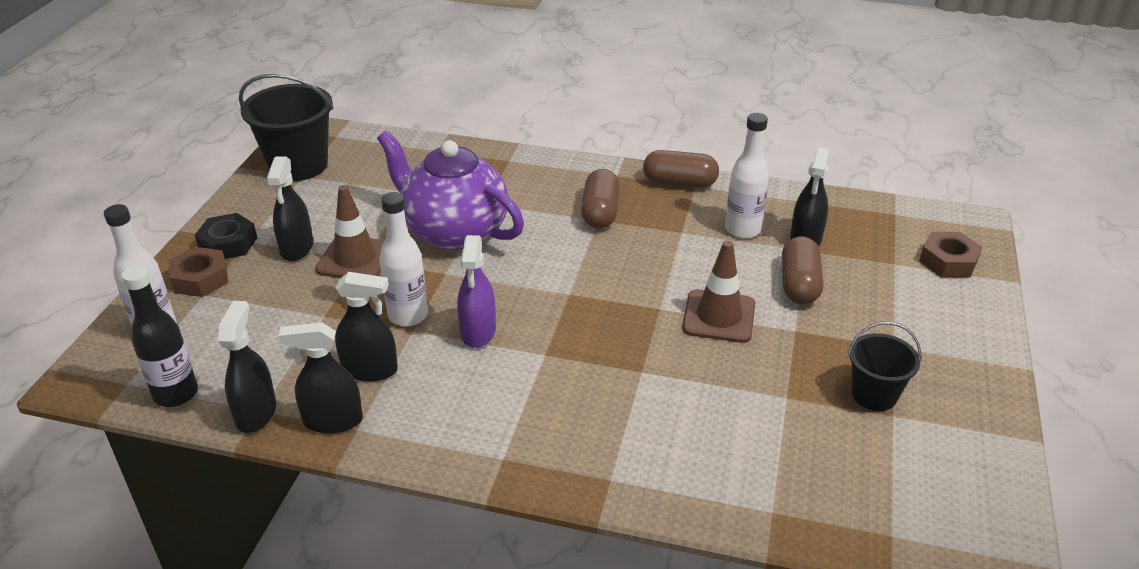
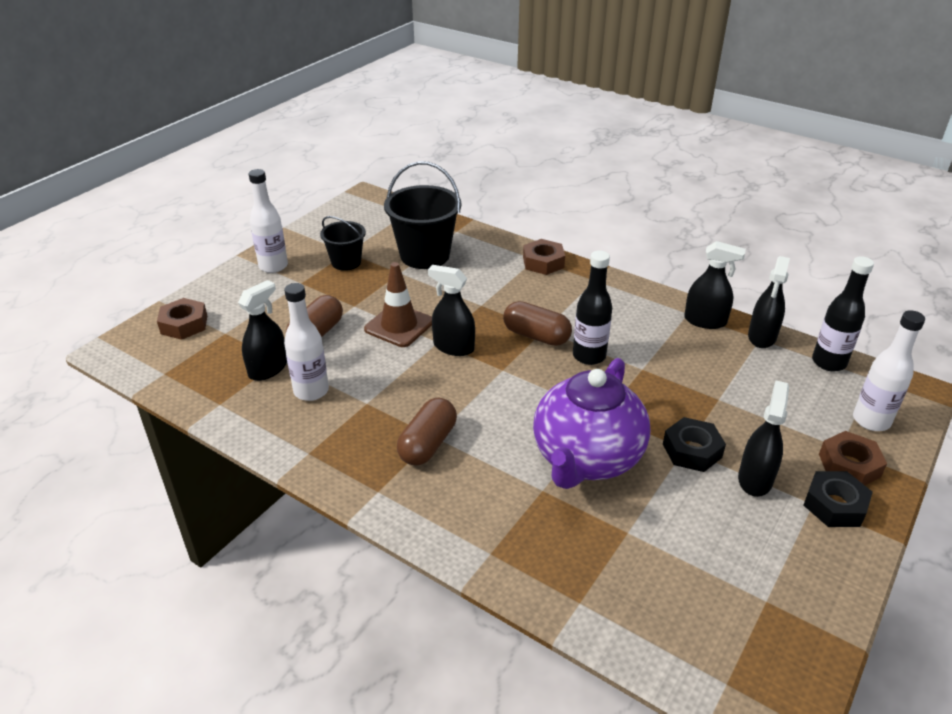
camera: 160 degrees left, 0 degrees up
black bucket [239,74,334,181] -> black bucket moved to [384,161,461,269]
brown traffic cone [315,185,385,278] -> black nut [663,417,726,472]
black spray bottle [335,272,398,382] -> black spray bottle moved to [428,265,475,356]
purple teapot [377,131,524,250] -> purple teapot turned 60 degrees clockwise [533,358,650,489]
white bottle [379,192,428,327] -> white bottle moved to [249,169,288,273]
purple spray bottle [457,235,496,348] -> black bottle [573,251,612,365]
brown capsule [643,150,719,188] -> brown capsule moved to [503,301,572,346]
none -> brown nut [523,239,565,275]

